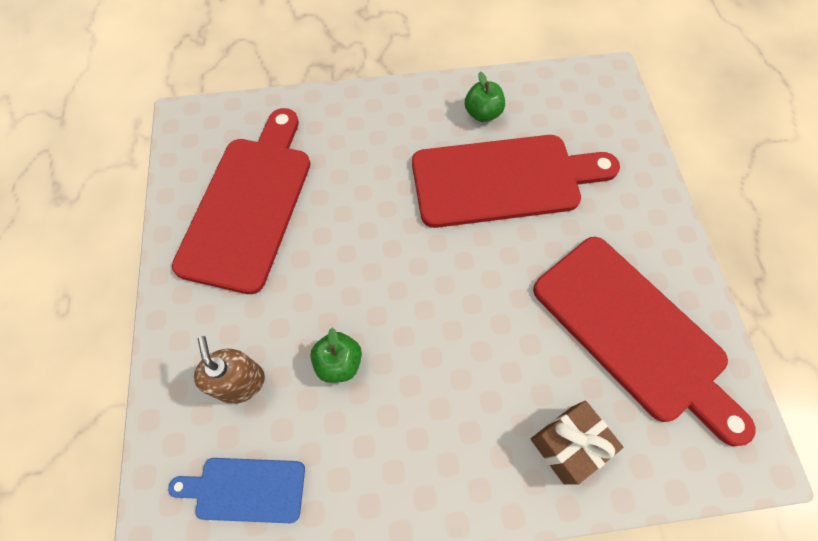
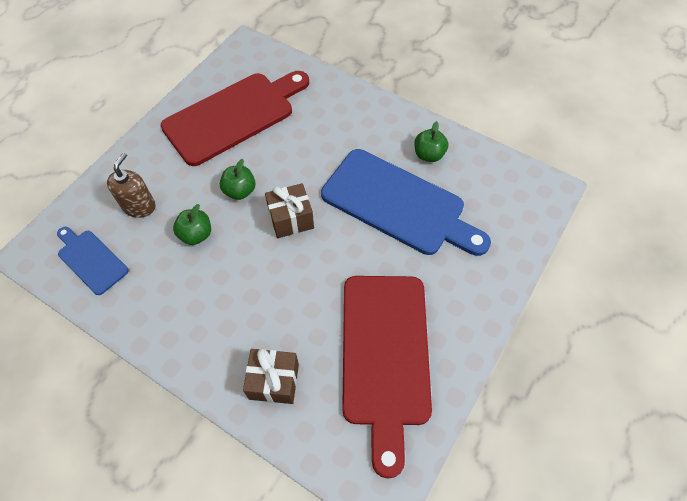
camera: 40 degrees right, 5 degrees down
red cutting board [412,135,620,228] -> blue cutting board [321,149,491,256]
none -> green apple [220,159,256,200]
none -> brown gift [265,183,314,238]

